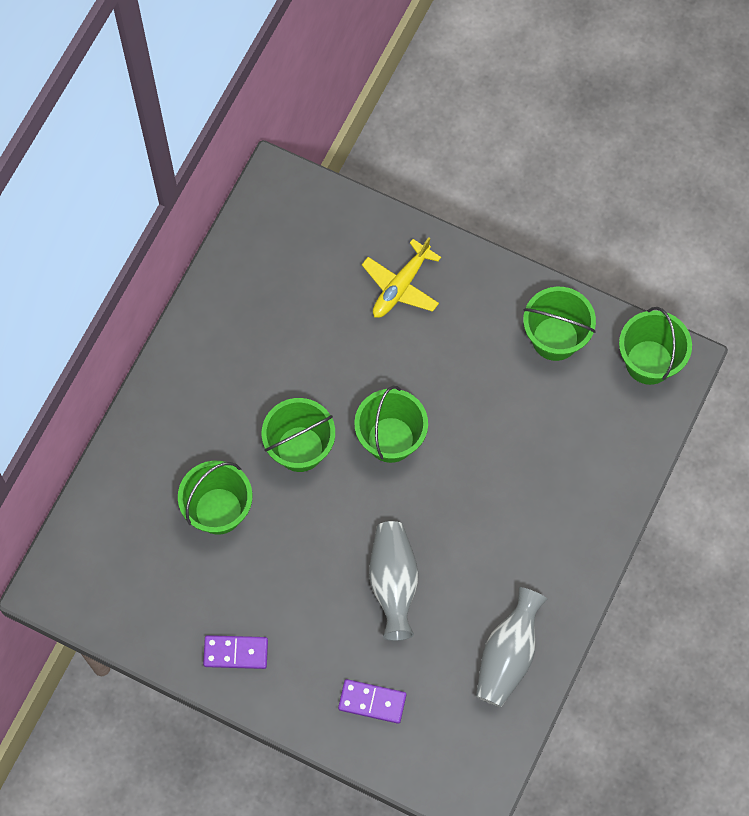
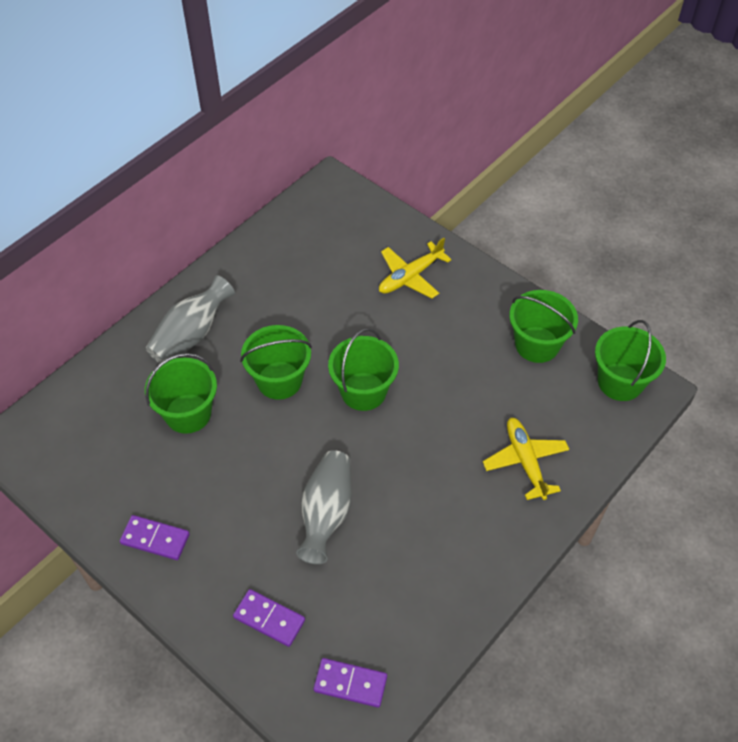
camera: 15 degrees right, 15 degrees down
grey vase [476,587,547,707] -> grey vase moved to [146,275,235,363]
none -> purple domino [313,658,387,708]
none -> yellow plane [483,418,569,500]

